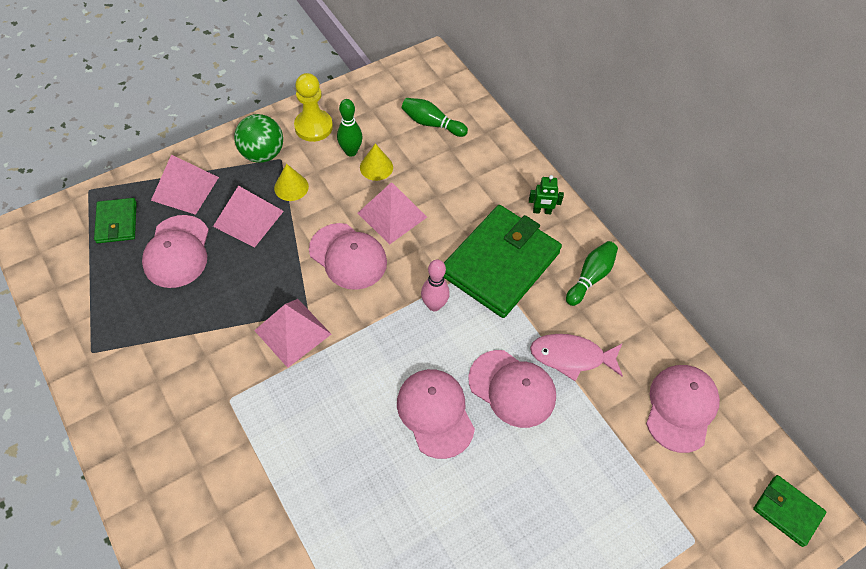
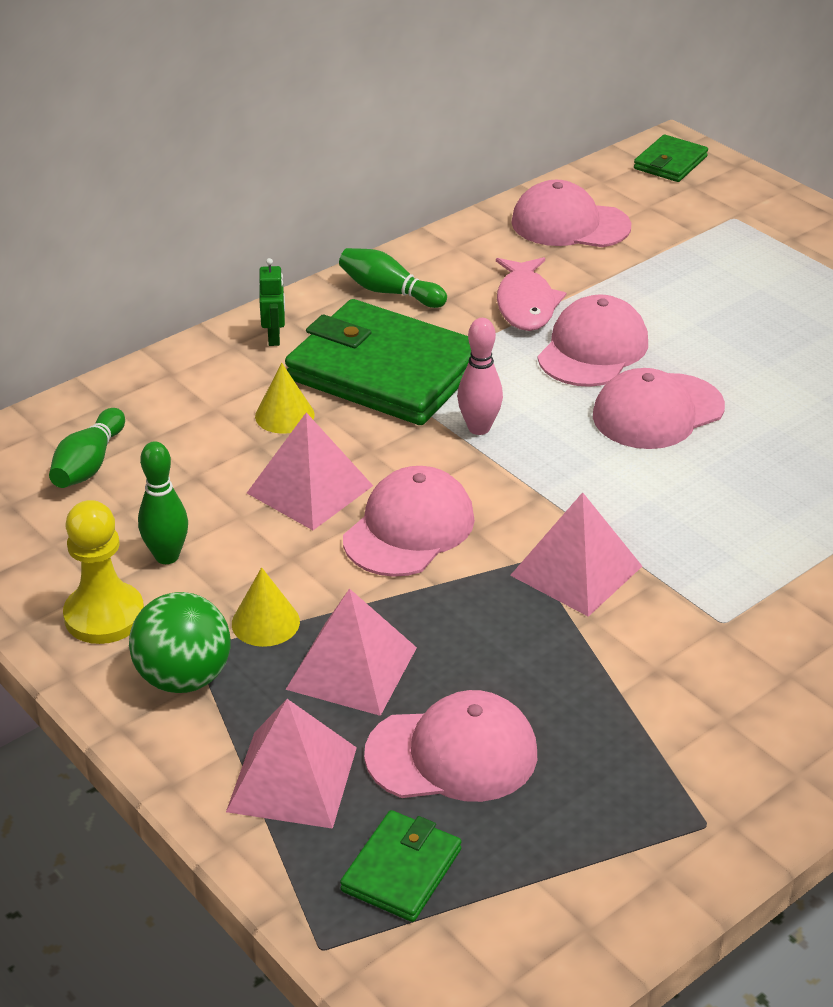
camera: 95 degrees left, 20 degrees down
green wallet [94,198,137,243] -> green wallet turned 45 degrees counterclockwise [340,810,462,922]
yellow cone [360,143,393,181] -> yellow cone moved to [255,363,315,434]

